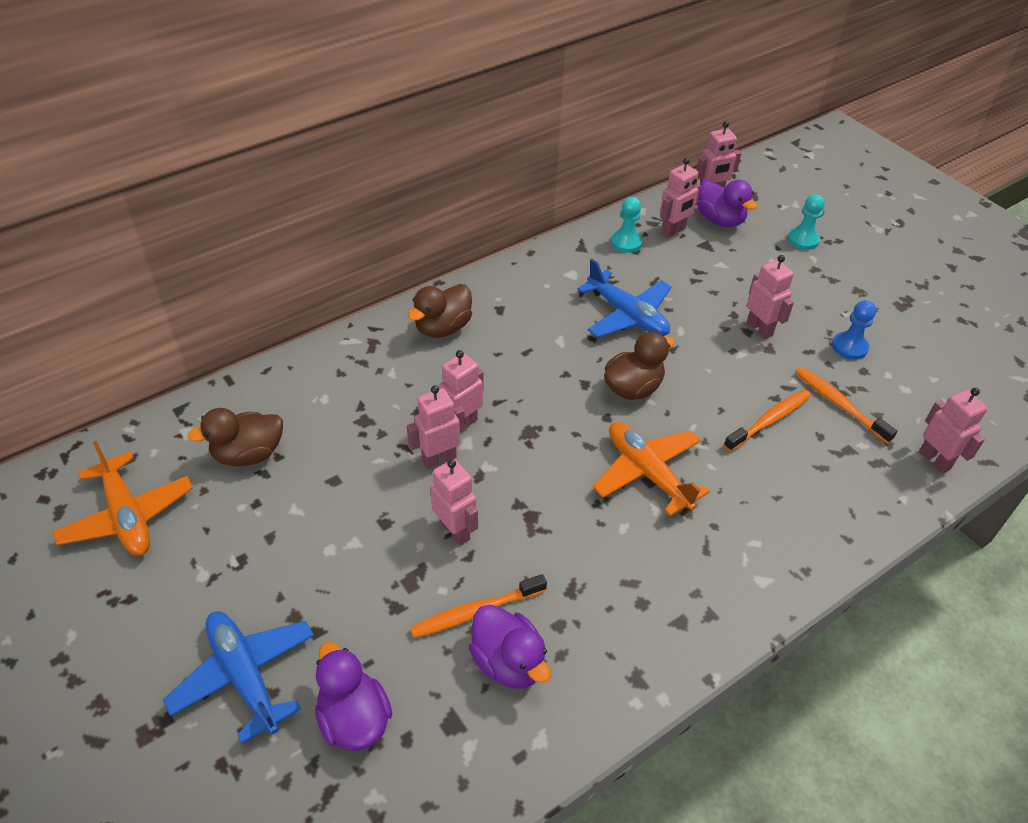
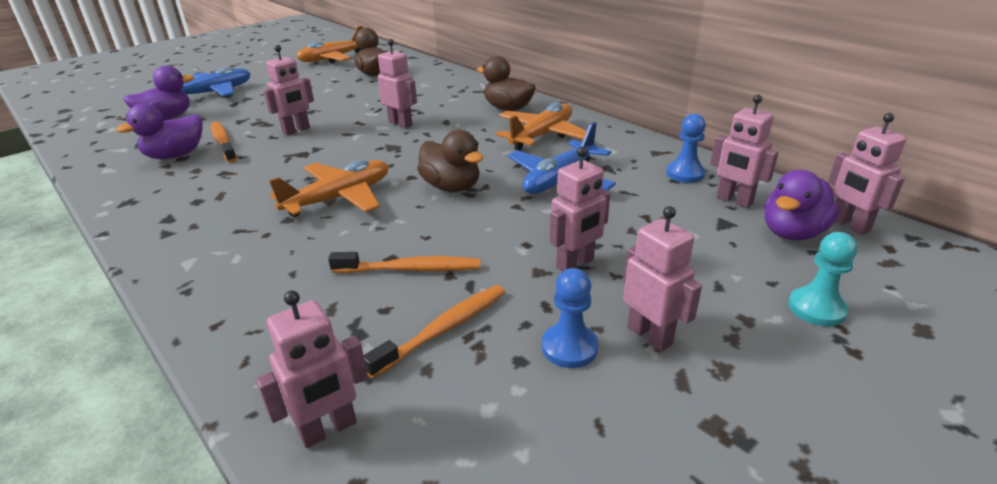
camera: 85 degrees right, 15 degrees down
pink robot [407,385,465,469] -> pink robot moved to [623,206,702,352]
turquoise pawn [611,197,643,253] -> blue pawn [666,114,706,183]
orange toothbrush [724,389,811,452] -> orange toothbrush turned 45 degrees counterclockwise [328,252,480,273]
none -> orange plane [496,103,587,151]

